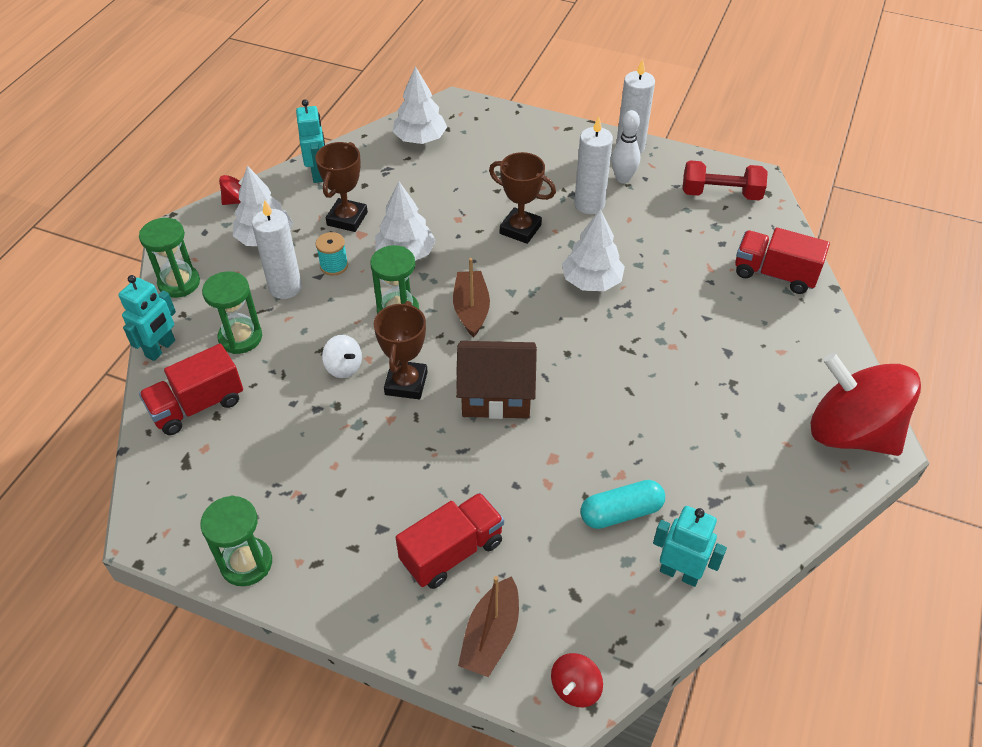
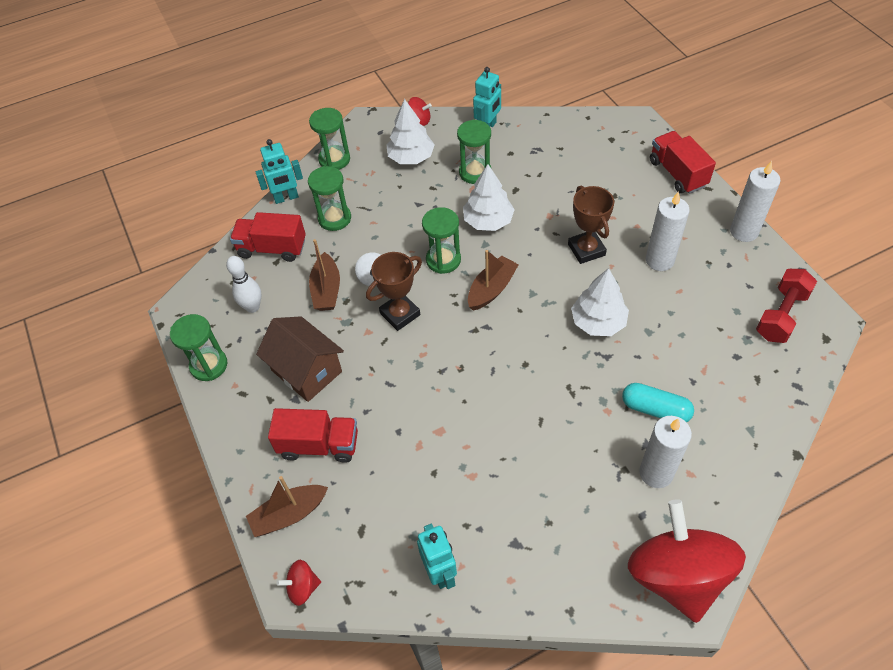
camera: 45 degrees right, 5 degrees up
white candle [252,199,302,299] -> white candle moved to [639,416,692,488]
brown trophy [315,142,368,232] -> green hourglass [457,119,491,184]
turquoise spool [315,232,348,275] -> none
white tree [393,66,447,144] -> none
brown house [456,341,537,419] -> brown house moved to [256,316,344,402]
turquoise capsule [581,480,665,529] -> turquoise capsule moved to [622,383,694,422]
white bowling pin [611,110,640,183] -> white bowling pin moved to [226,256,261,313]
red dumbbell [683,160,768,201] -> red dumbbell turned 75 degrees clockwise [756,269,817,343]
red truck [735,227,830,294] -> red truck moved to [650,131,716,194]
none -> brown boat [309,239,340,311]

